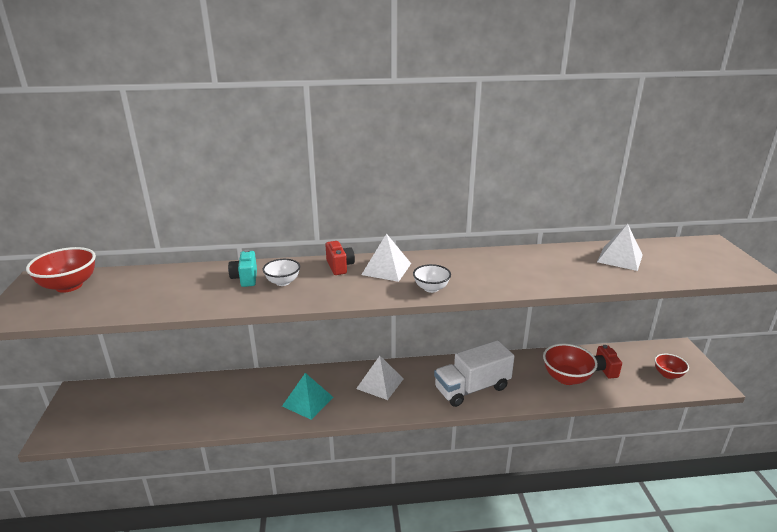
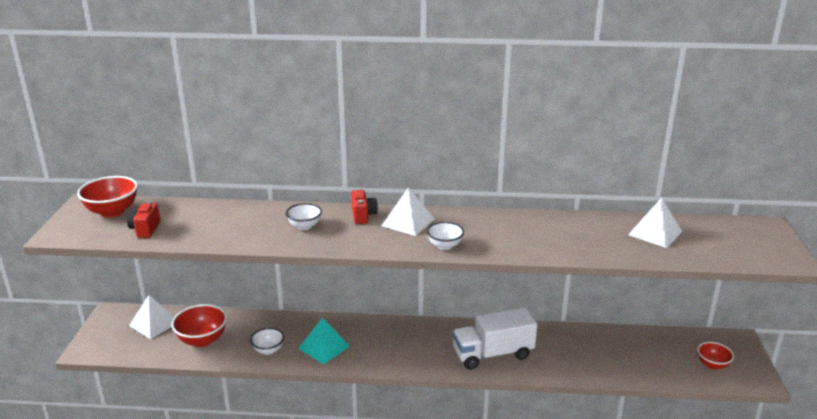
camera: 10 degrees right, 0 degrees up
turquoise camera [228,249,257,287] -> none
white pyramid [356,356,403,400] -> white pyramid moved to [129,295,174,339]
red bowl [543,343,598,385] -> red bowl moved to [171,304,227,347]
red camera [595,345,622,379] -> red camera moved to [127,201,160,238]
none -> white bowl [250,328,284,355]

